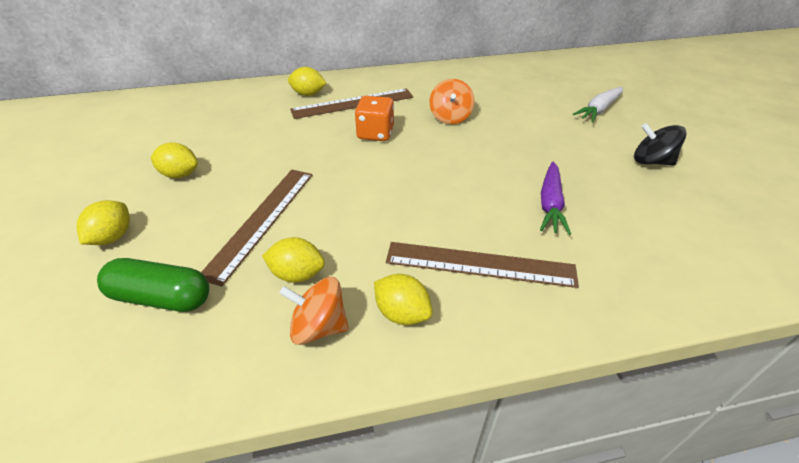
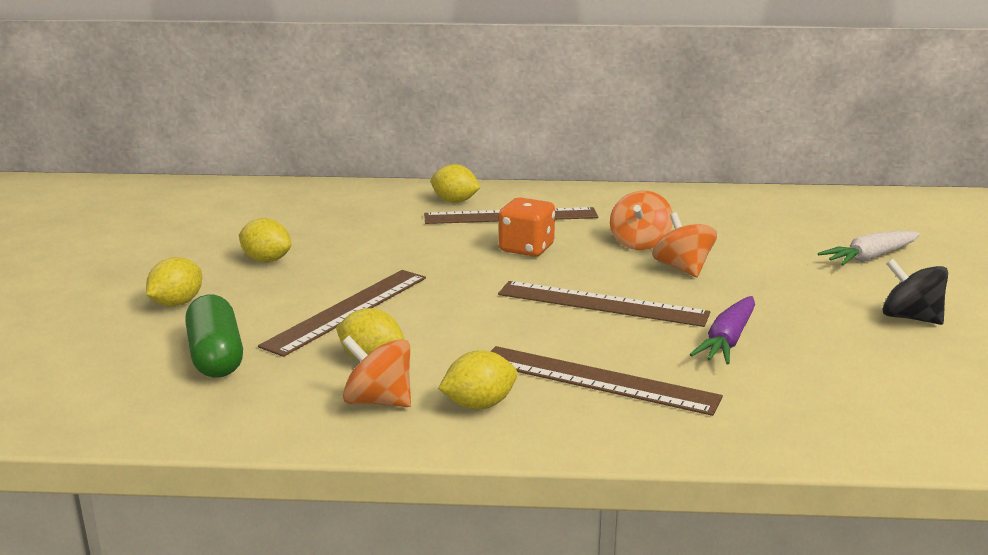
camera: 15 degrees right, 20 degrees down
green capsule [97,258,209,312] -> green capsule turned 45 degrees clockwise [185,295,243,378]
yellow lemon [374,274,433,325] -> yellow lemon turned 75 degrees counterclockwise [438,350,517,409]
none -> brown ruler [498,281,710,327]
none -> orange spinning top [652,212,717,277]

